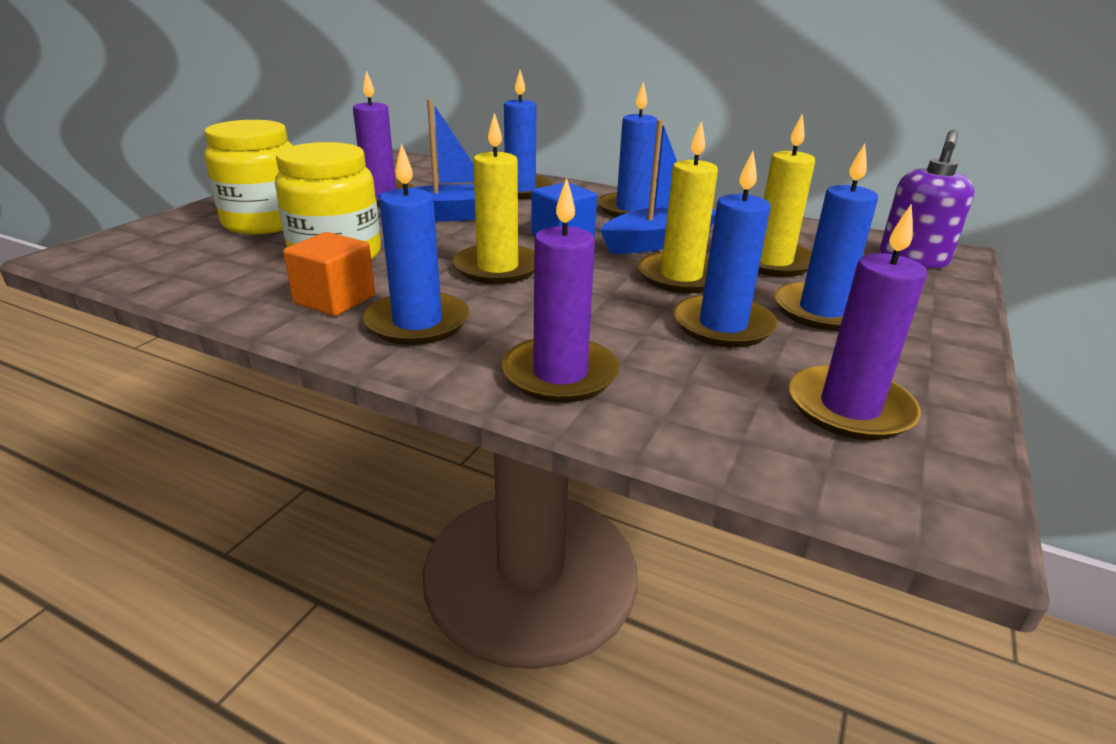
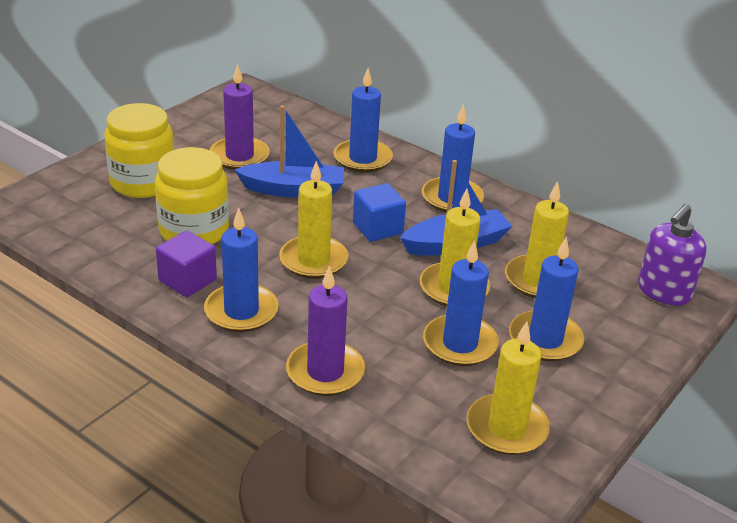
camera: 10 degrees right, 5 degrees up
orange cube [283,232,375,316] -> purple cube [156,230,217,297]
purple candle [789,204,927,440] -> yellow candle [467,322,550,455]

